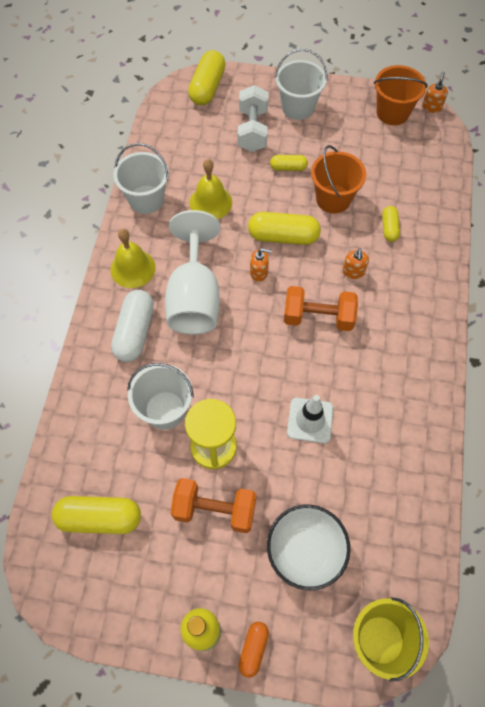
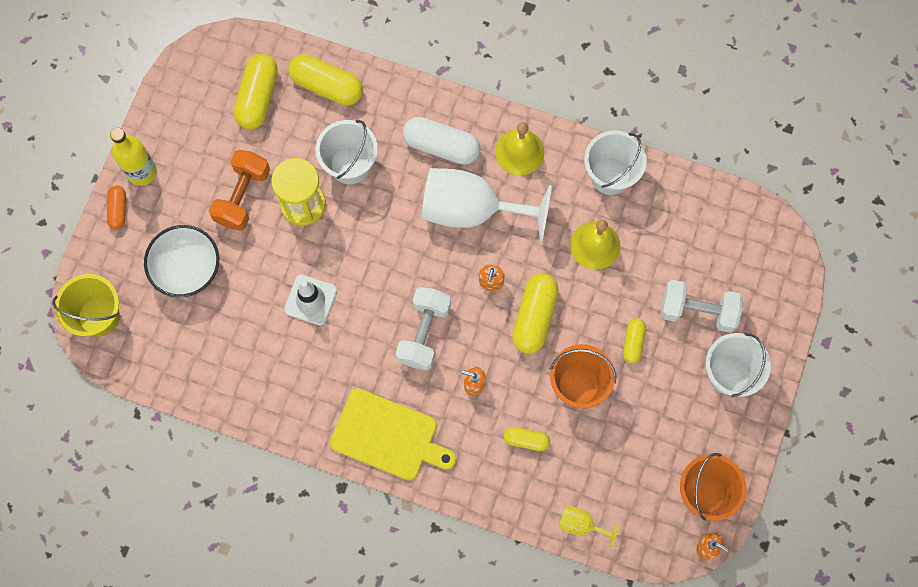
camera: 100 degrees right, 10 degrees up
yellow capsule [188,50,226,105] -> yellow capsule moved to [288,54,363,106]
orange capsule [238,622,269,678] -> orange capsule turned 60 degrees clockwise [107,185,126,229]
orange dumbbell [284,286,358,331] -> white dumbbell [396,287,451,370]
none -> yellow cutting board [330,388,456,481]
none -> yellow goblet [559,505,620,548]

